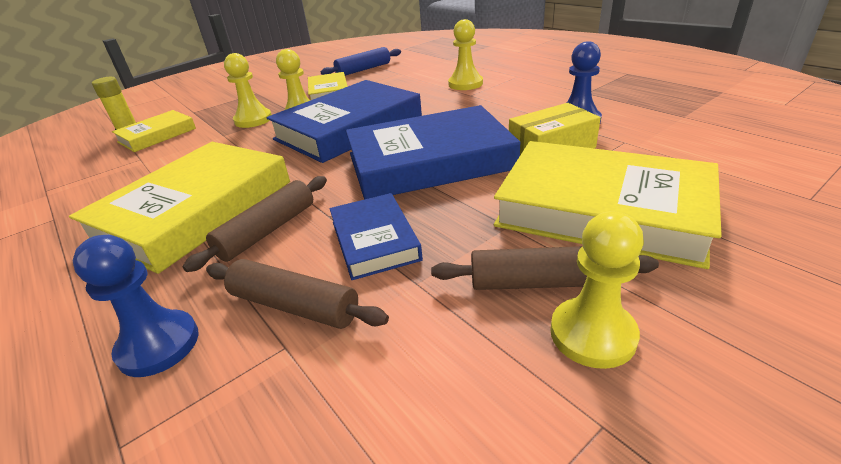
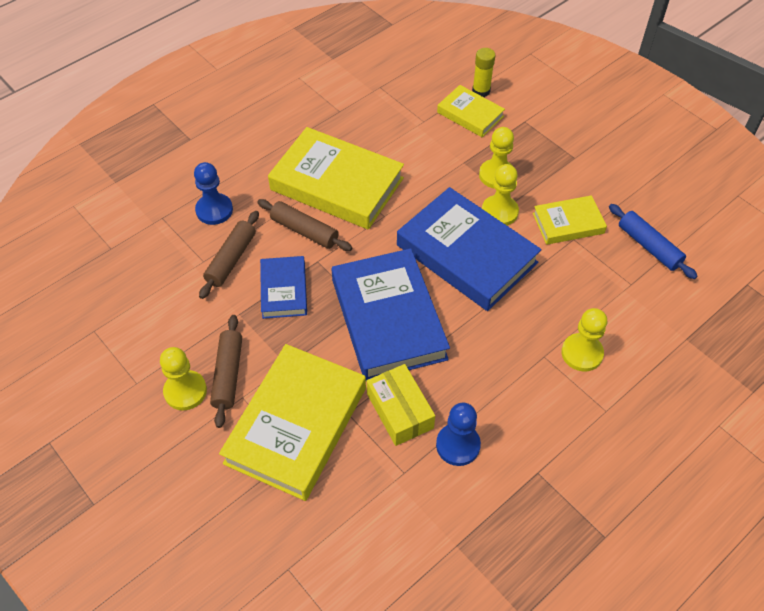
camera: 85 degrees right, 20 degrees up
blue book [330,193,423,280] -> blue book turned 75 degrees counterclockwise [260,256,307,319]

